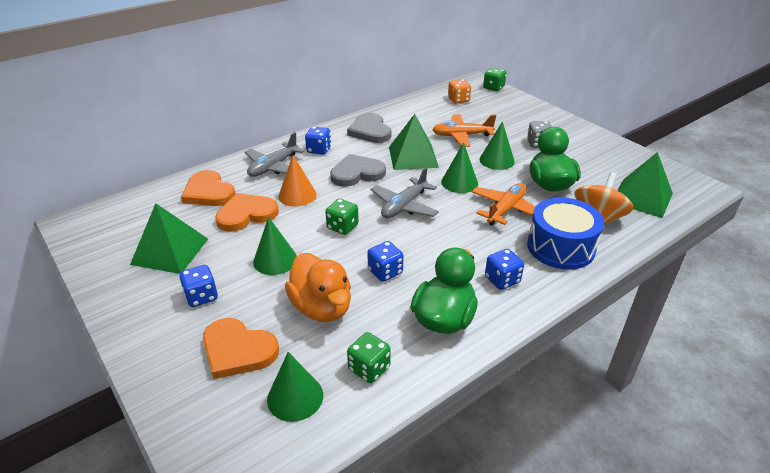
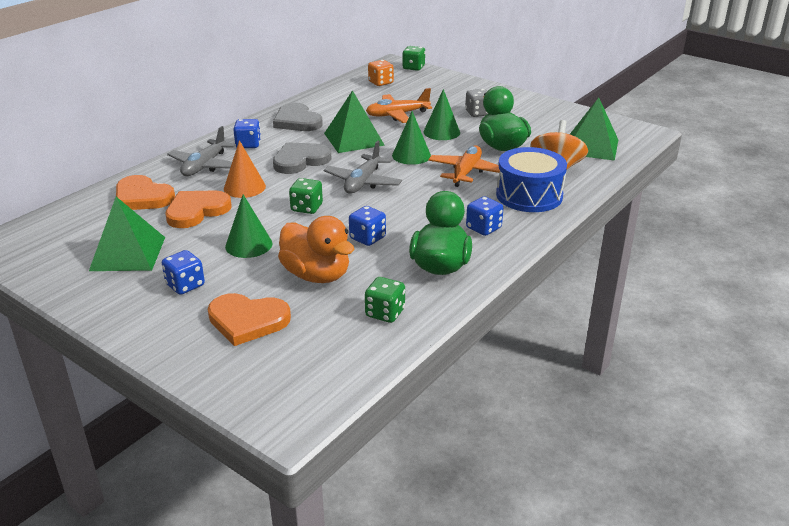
camera: 15 degrees left, 5 degrees down
green cone [267,352,323,422] -> none

